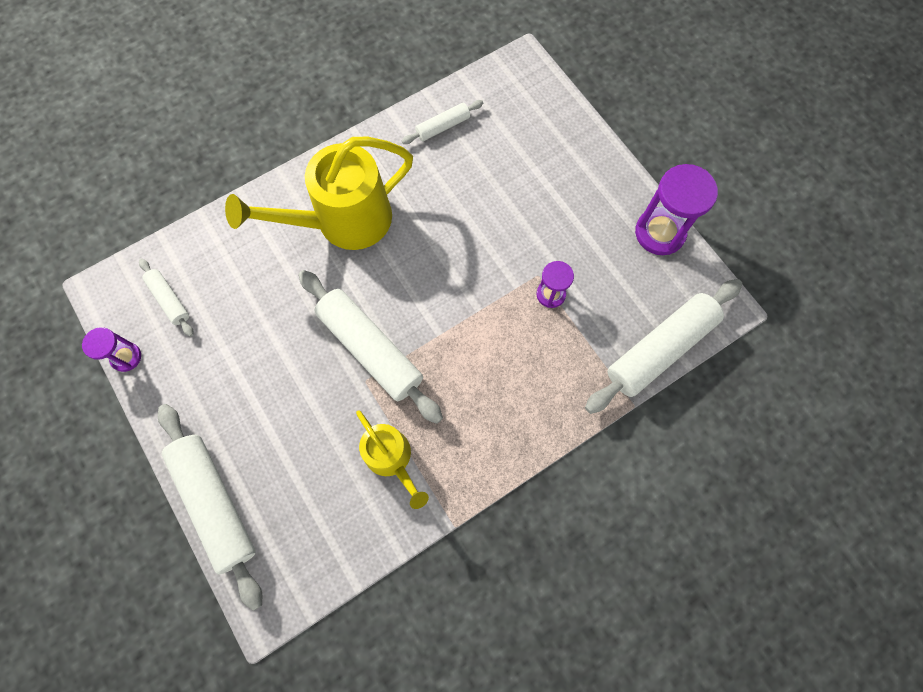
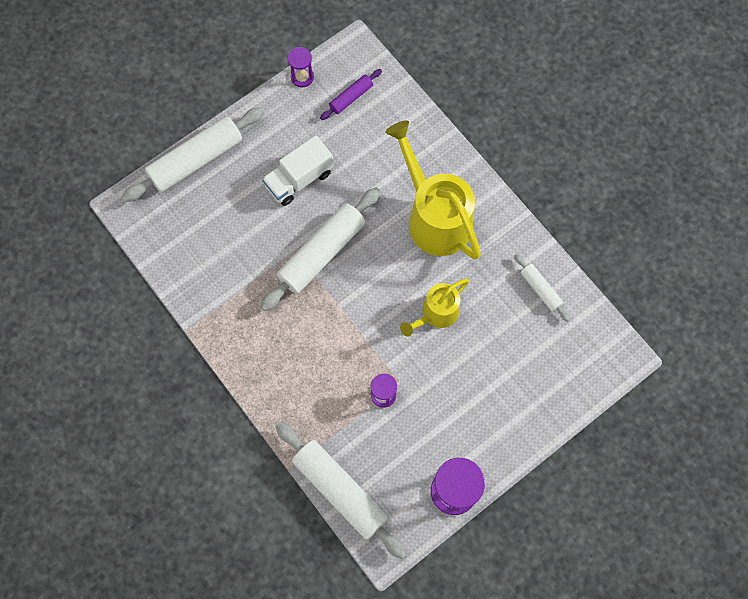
camera: 85 degrees right, 0 degrees up
white rolling pin [139,259,194,337] -> purple rolling pin [320,69,382,120]
yellow watering can [356,410,429,509] -> yellow watering can moved to [400,279,469,337]
none -> white truck [262,136,334,206]

